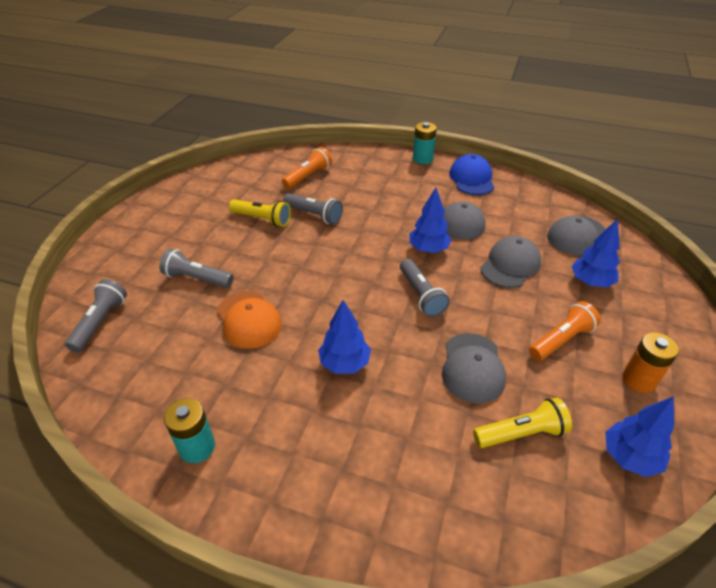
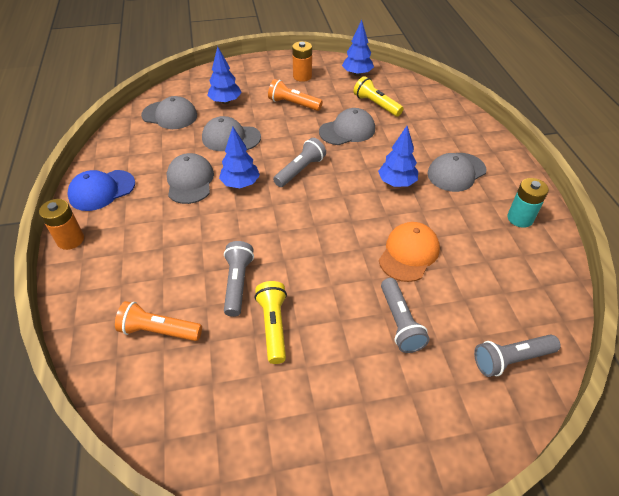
camera: 120 degrees left, 5 degrees up
turquoise battery [413,122,437,164] -> orange battery [39,199,84,250]
none -> grey cap [427,153,487,192]

